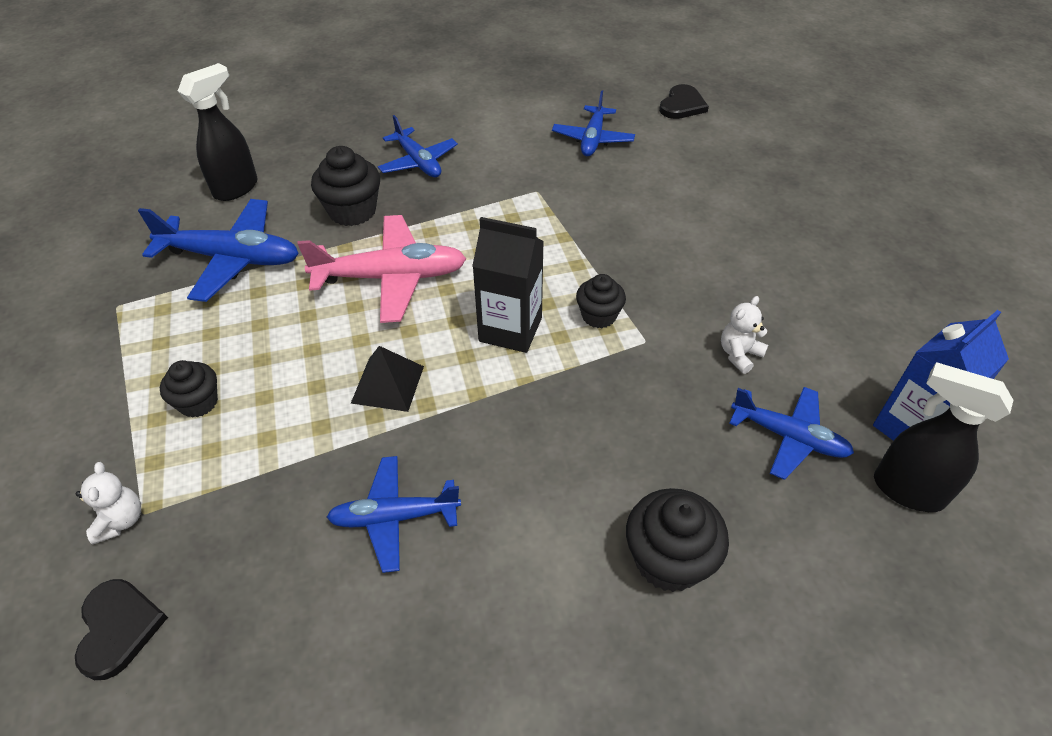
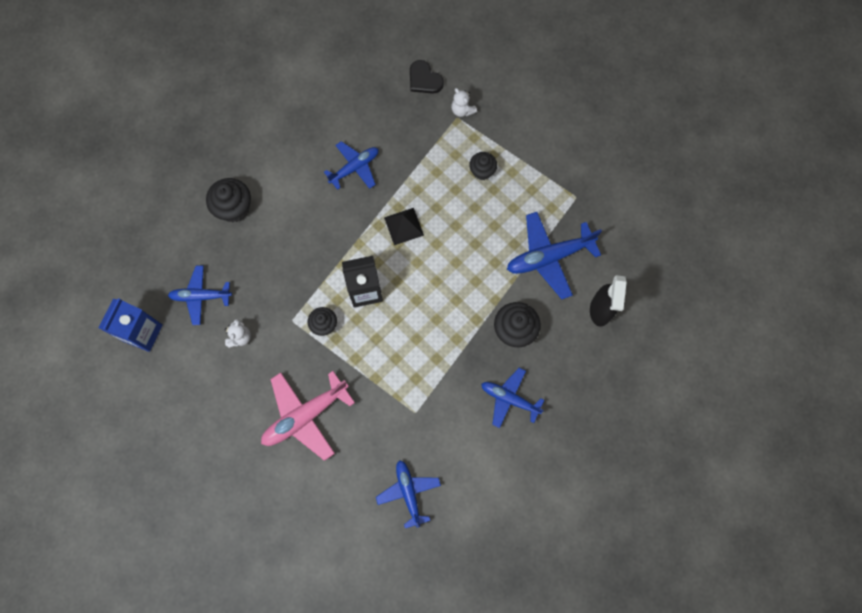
camera: 150 degrees right, 25 degrees up
pink plane [297,215,466,323] -> pink plane moved to [261,371,355,461]
black heart [659,84,709,119] -> none
black spray bottle [874,362,1013,512] -> none

